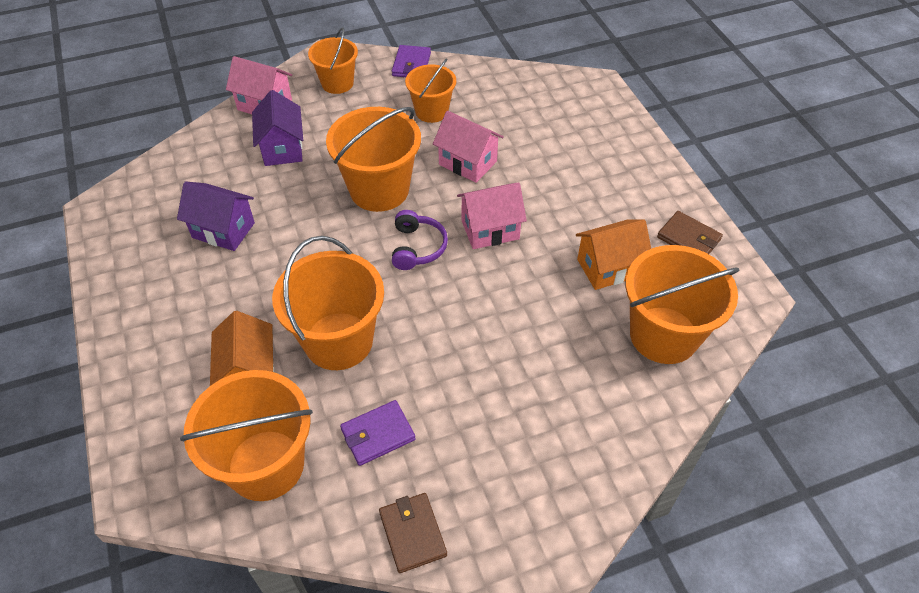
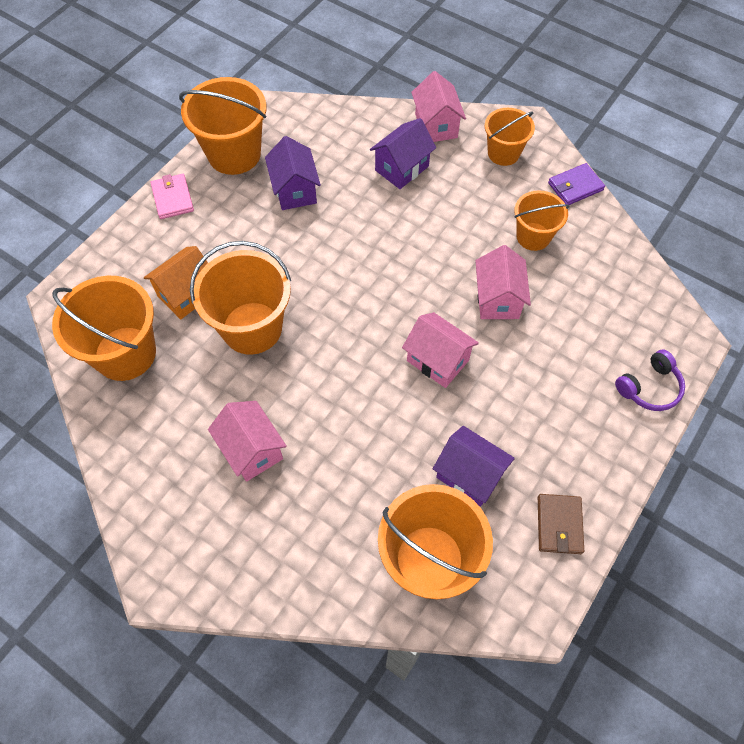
camera: 55 degrees right, 10 degrees up
orange bucket [326,107,421,212] -> orange bucket moved to [179,77,266,175]
purple wallet [340,400,416,466] -> none
brown wallet [379,493,447,573] -> none
purple headphones [392,210,448,270] -> purple headphones moved to [615,349,685,411]
orange house [576,219,651,290] -> purple house [433,426,515,507]
none -> pink wallet [151,174,194,219]
none -> pink house [208,401,287,482]

